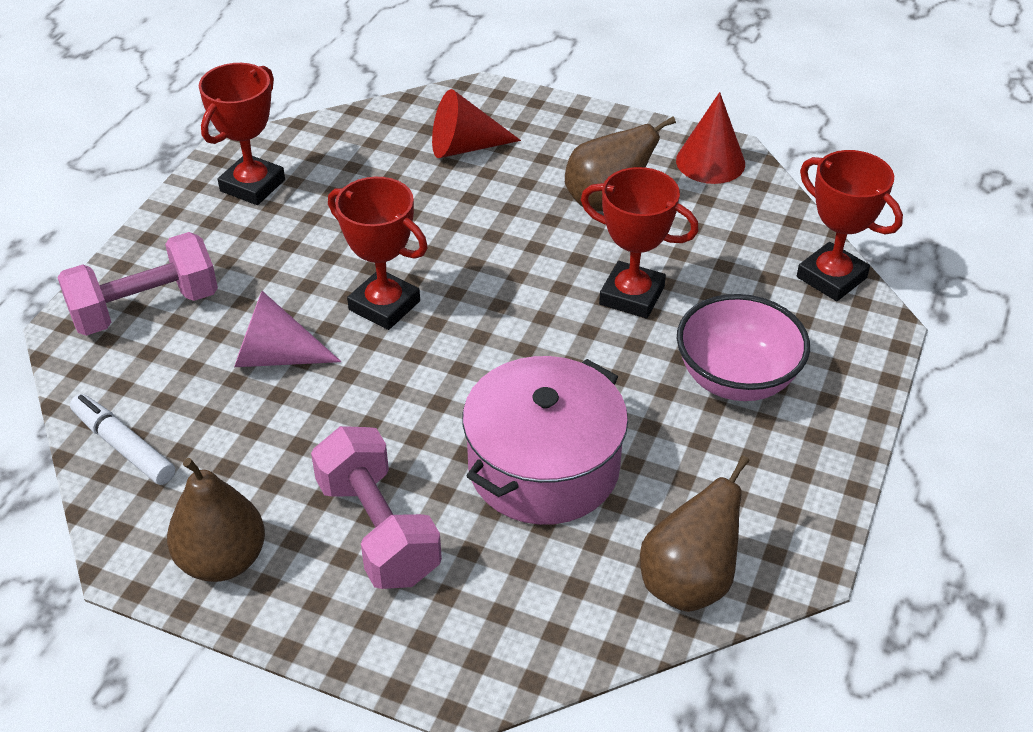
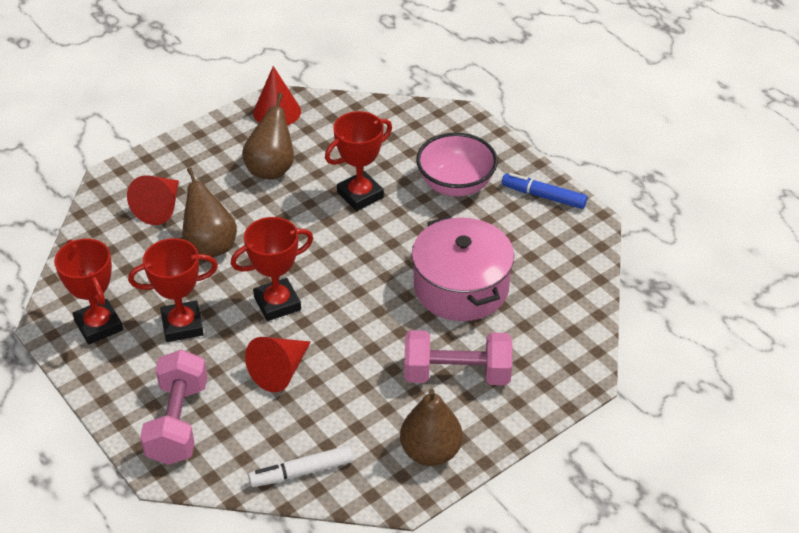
camera: 60 degrees left, 0 degrees up
pink cone [234,291,342,367] -> red cone [245,337,311,392]
brown pear [640,456,749,612] -> brown pear moved to [182,167,237,257]
red trophy [797,150,903,301] -> red trophy moved to [128,238,218,342]
none -> blue marker [502,173,587,209]

